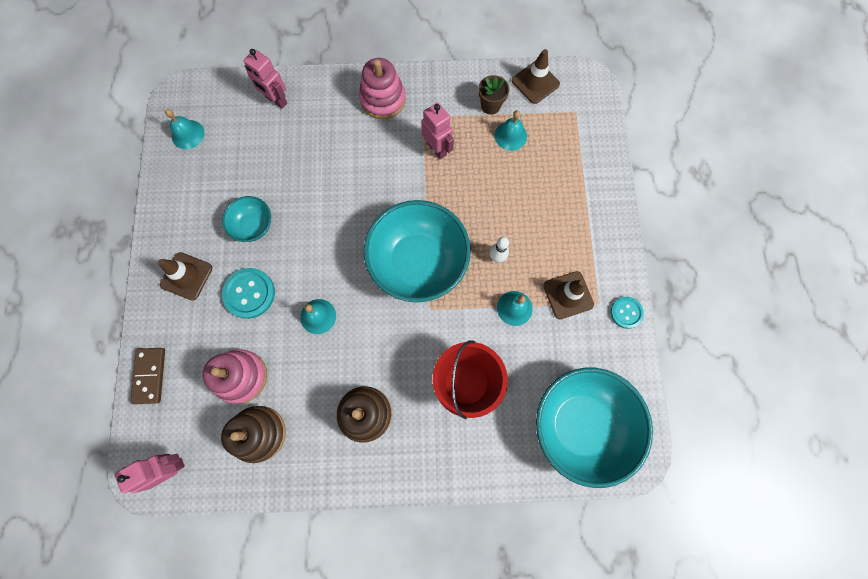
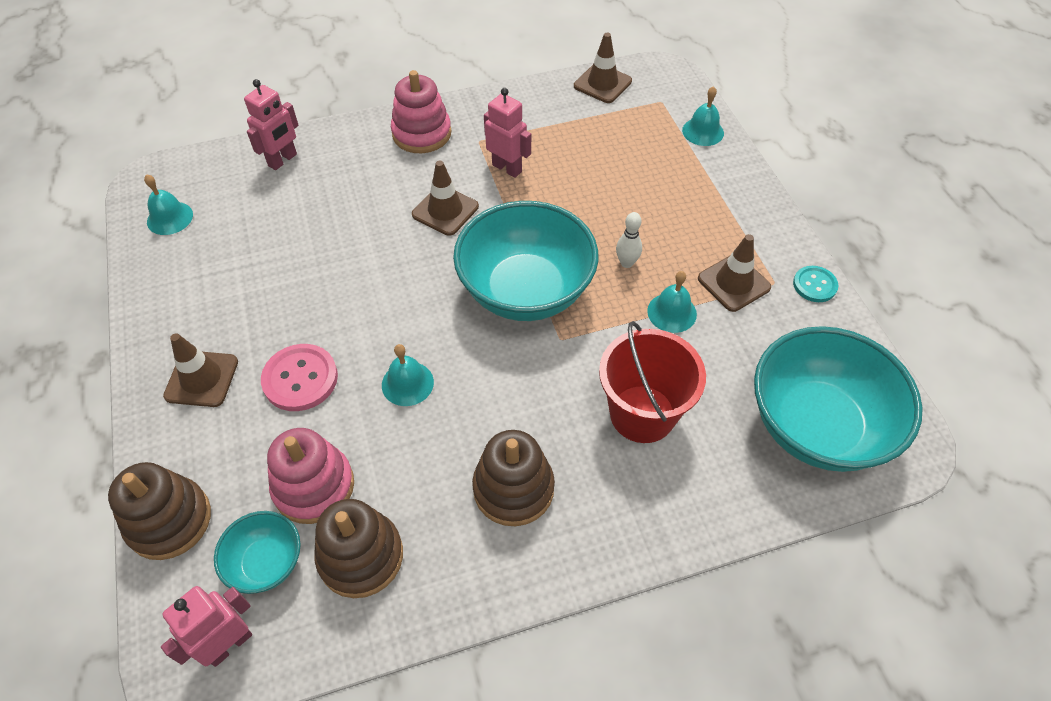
camera: 15 degrees left, 20 degrees down
brown domino [130,348,165,404] -> brown stacking toy [108,462,211,560]
turquoise bowl [222,196,271,242] -> turquoise bowl moved to [214,511,301,594]
turquoise button [222,268,275,319] -> pink button [261,344,338,411]
pink robot [244,49,287,109] -> pink robot turned 75 degrees counterclockwise [244,79,299,170]
brown flower pot [478,75,509,115] -> none
turquoise bell [495,110,527,151] -> turquoise bell moved to [682,86,724,146]
none -> brown traffic cone [412,161,479,236]

